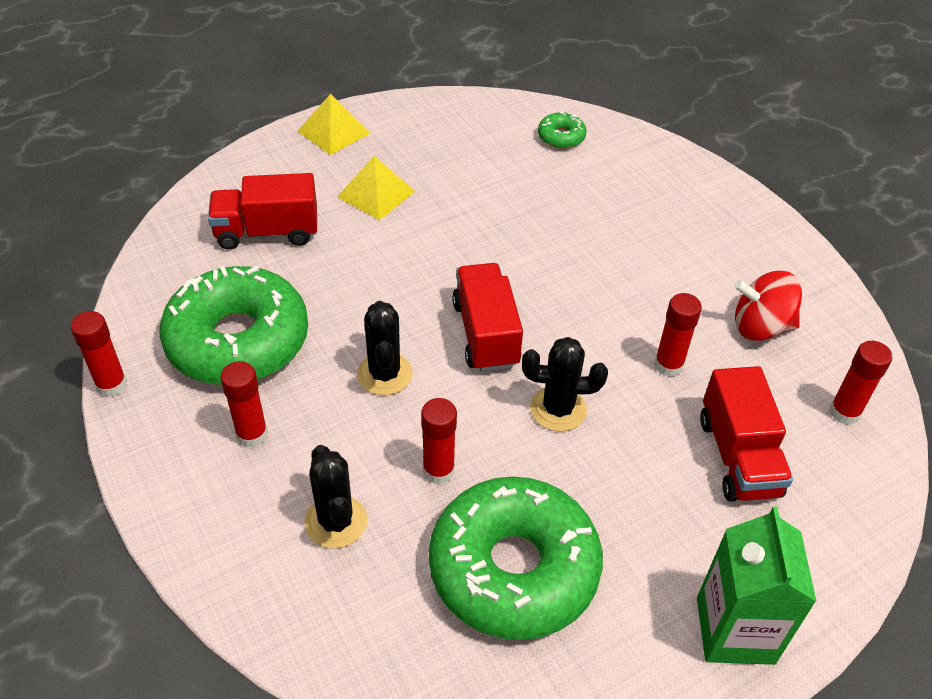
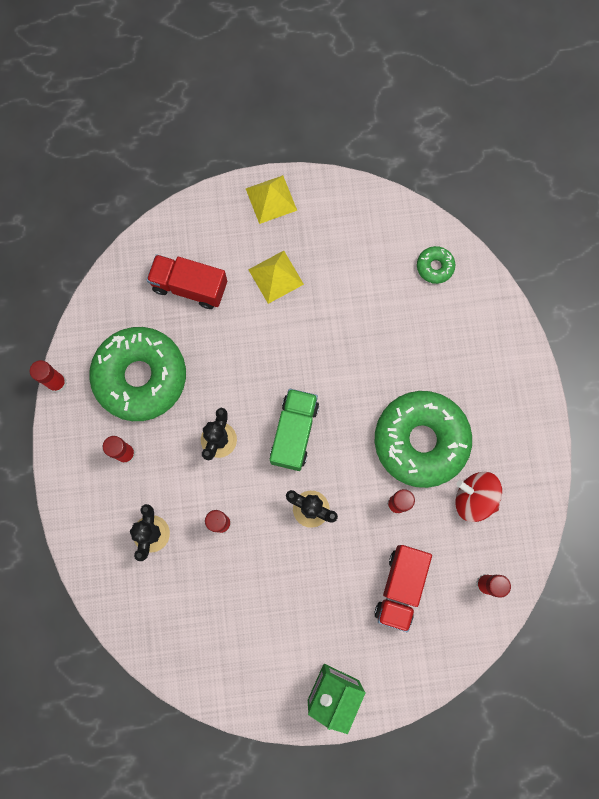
camera: 25 degrees right, 30 degrees up
green donut [429,476,603,640] -> green donut moved to [375,391,472,488]
red truck [452,263,523,372] -> green truck [270,389,319,471]

